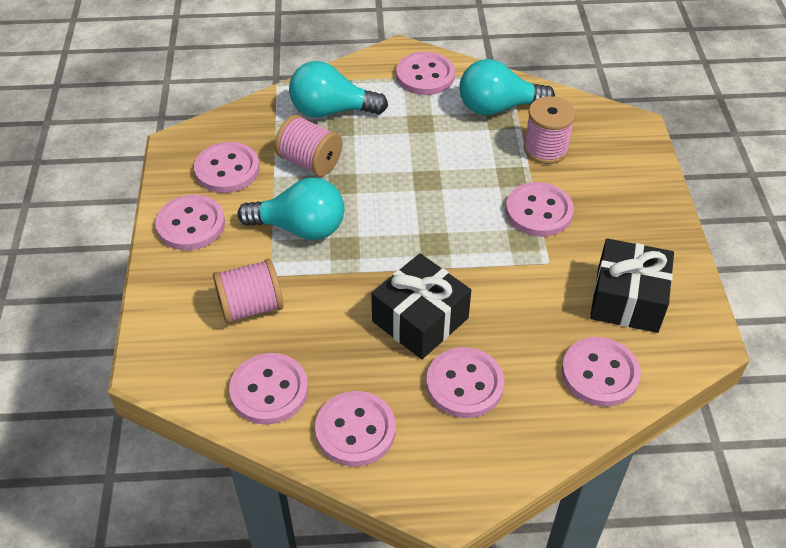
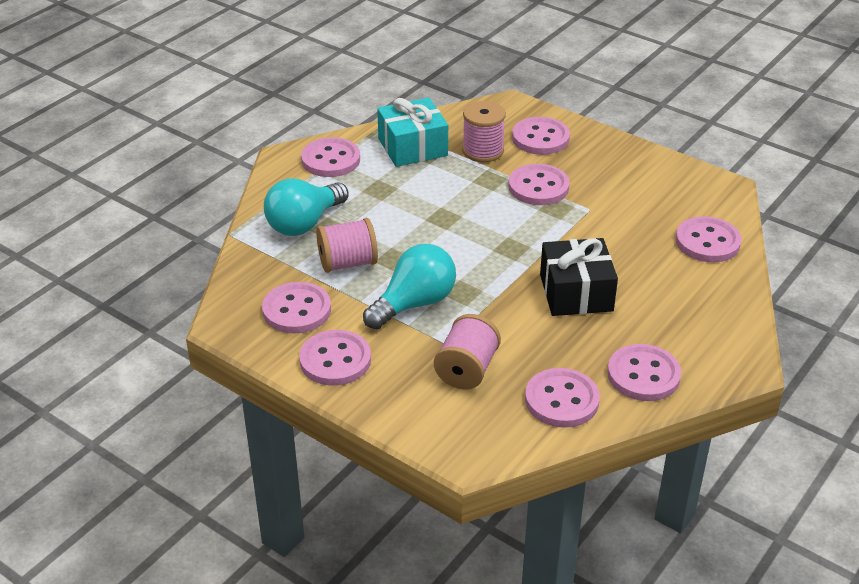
camera: 50 degrees left, 10 degrees down
pink button [426,347,504,418] -> pink button moved to [512,117,570,155]
turquoise light bulb [459,59,555,116] -> turquoise gift [377,98,448,167]
black gift [590,238,674,333] -> none

